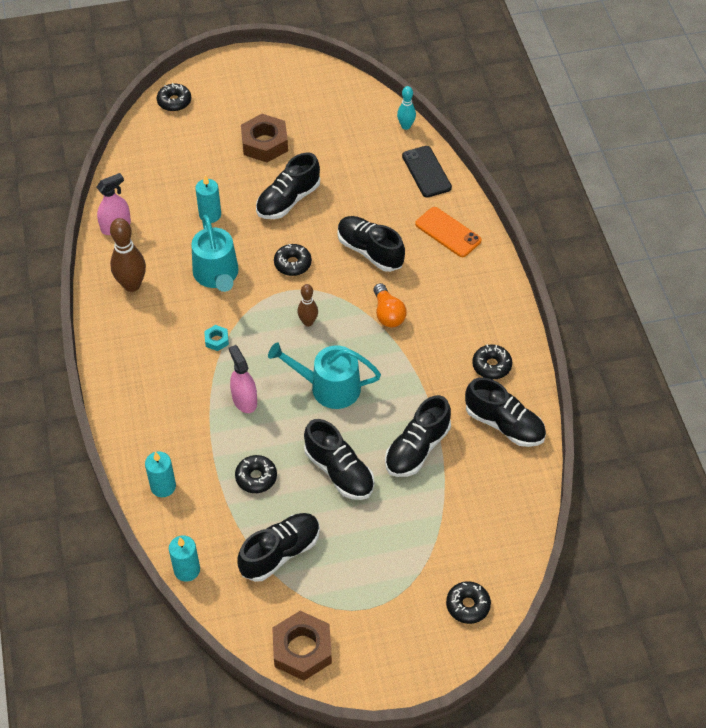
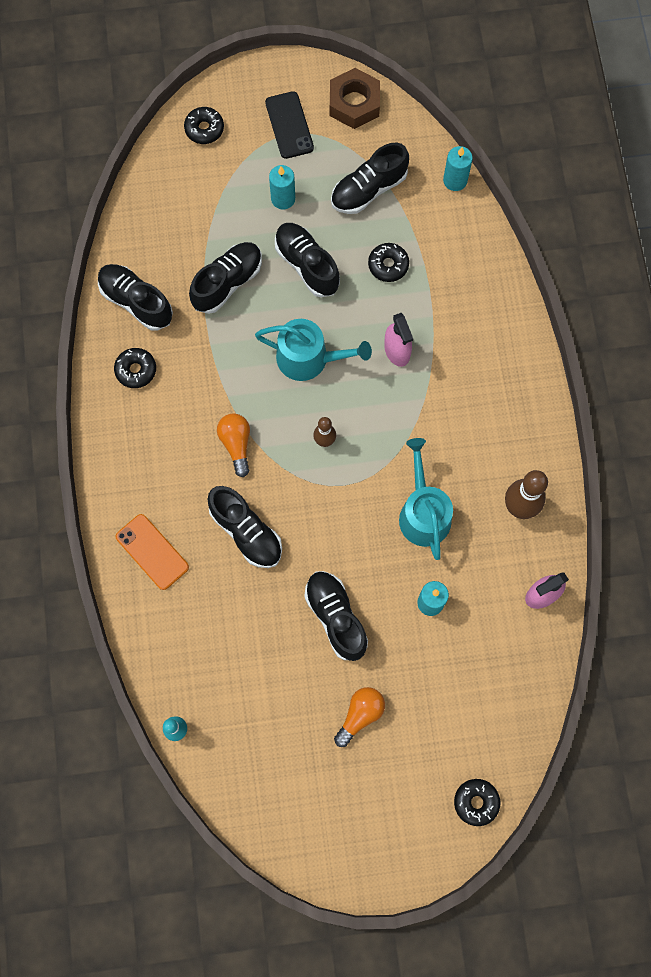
camera: 175 degrees left, 20 degrees up
turquoise candle [145,451,176,497] -> turquoise candle moved to [269,165,295,209]
turquoise nut [204,325,229,351] -> none
brown nut [241,114,288,162] -> orange light bulb [334,687,385,747]
black shoe [256,152,320,219] -> black shoe turned 75 degrees counterclockwise [304,571,368,661]
black donut [274,244,312,276] -> none
black phone [402,146,452,198] -> black phone moved to [265,91,314,159]

